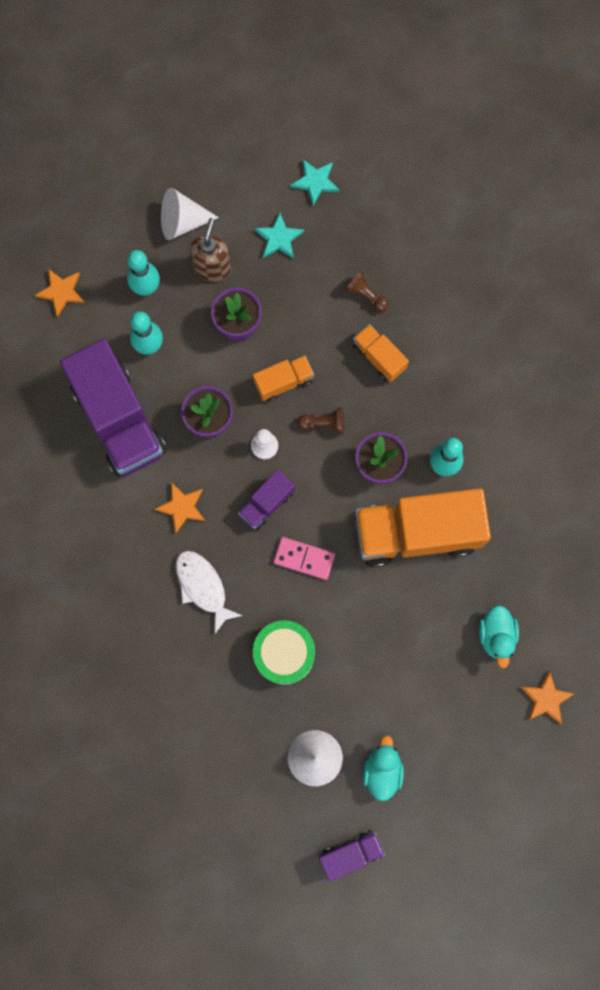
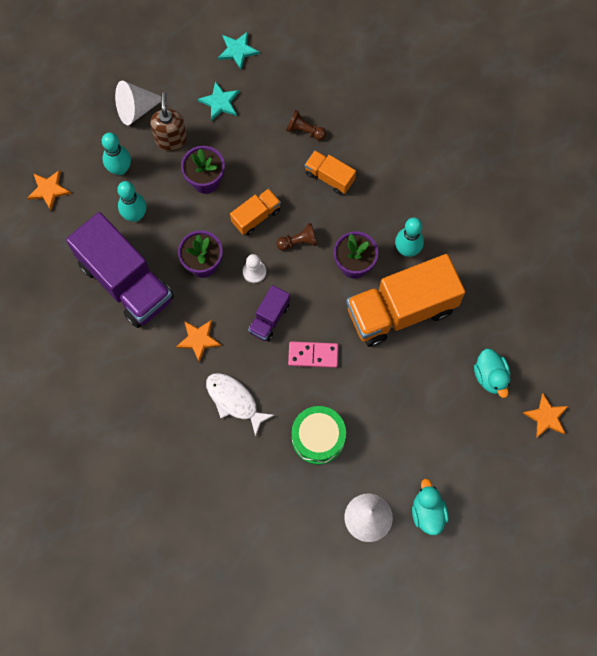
camera: 15 degrees left, 5 degrees down
purple truck [319,830,385,882] -> none

